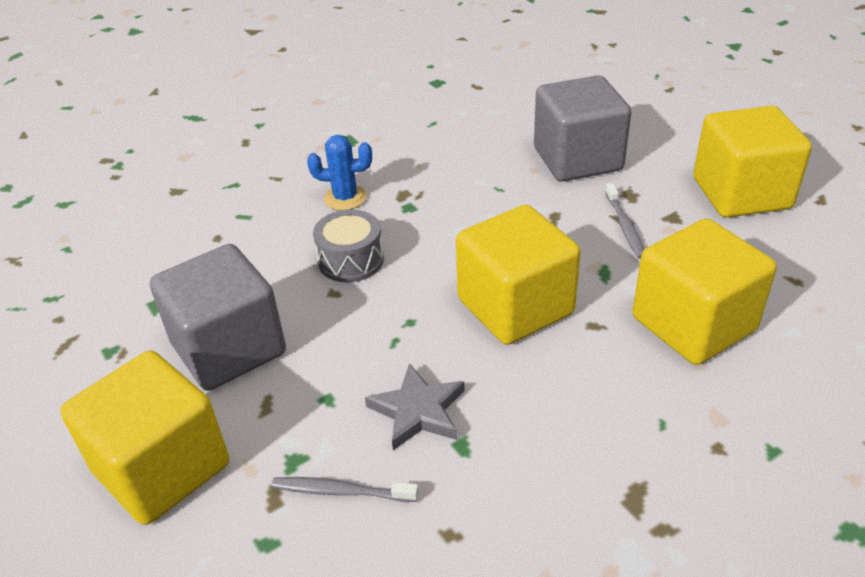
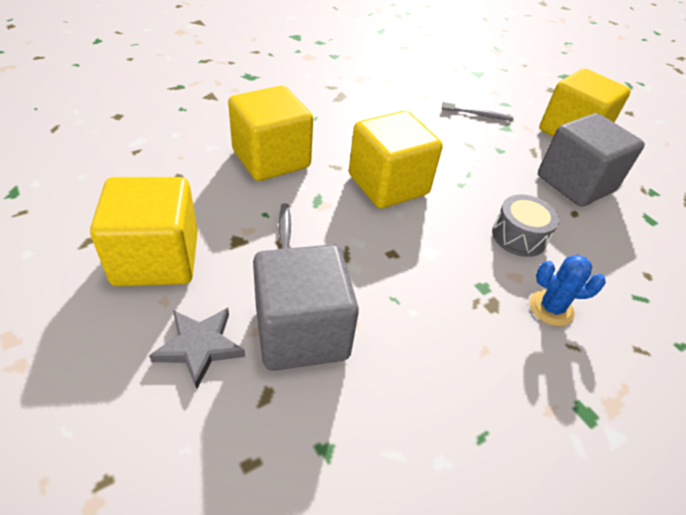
camera: 175 degrees right, 5 degrees up
grey star [365,363,465,450] -> grey star moved to [149,308,245,389]

